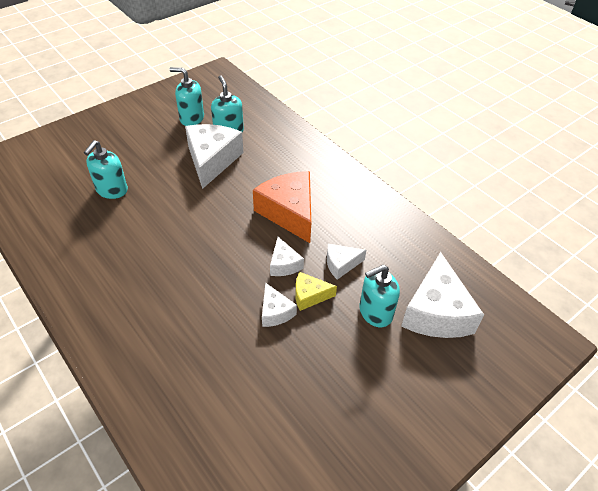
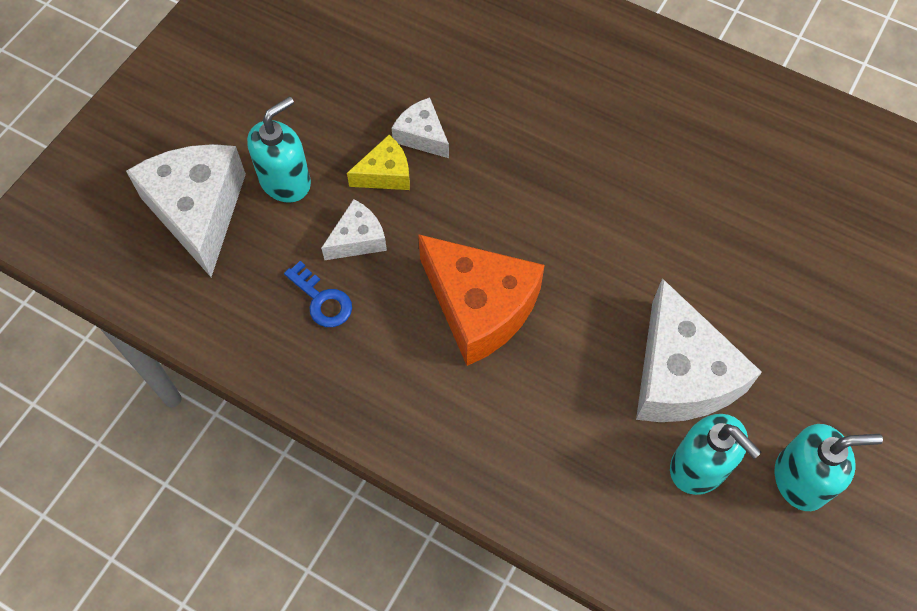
camera: 160 degrees right, 15 degrees up
turquoise soap dispenser [84,140,128,199] -> none
white cheese [270,237,304,276] -> none
none -> blue key [284,261,352,327]

